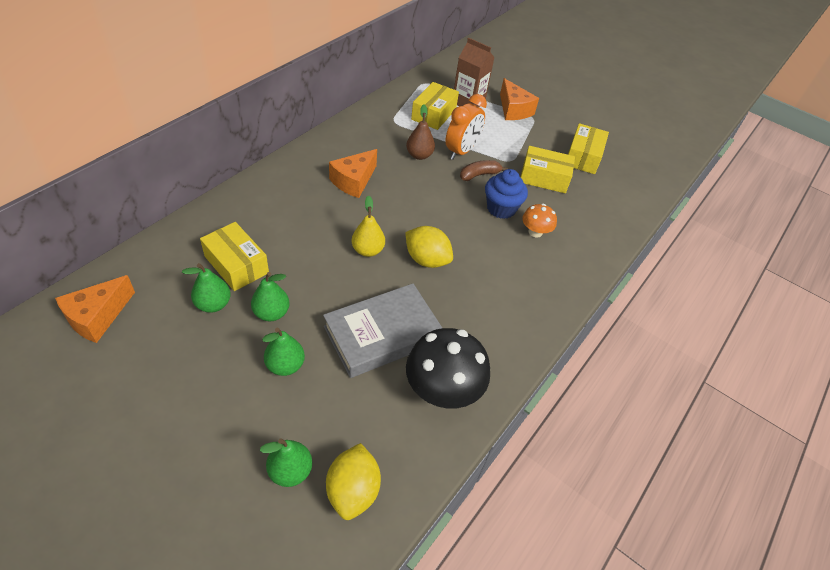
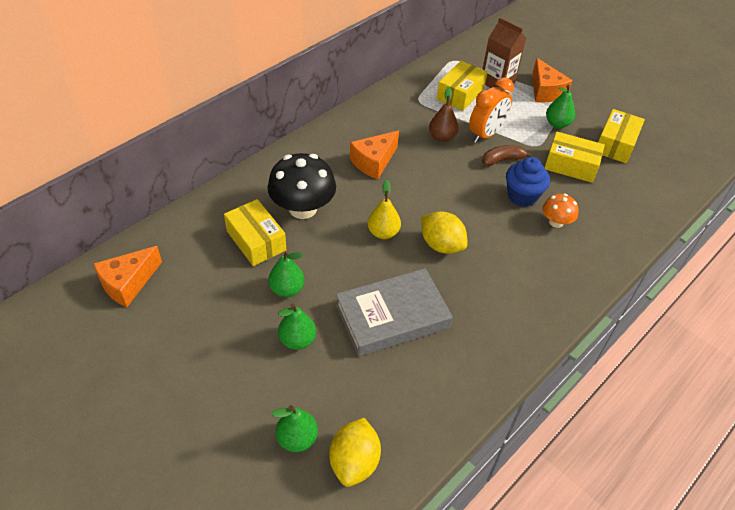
camera: 10 degrees right, 0 degrees up
green pear [182,263,231,313] -> green pear moved to [546,84,575,128]
black mushroom [406,328,490,408] -> black mushroom moved to [268,153,336,219]

